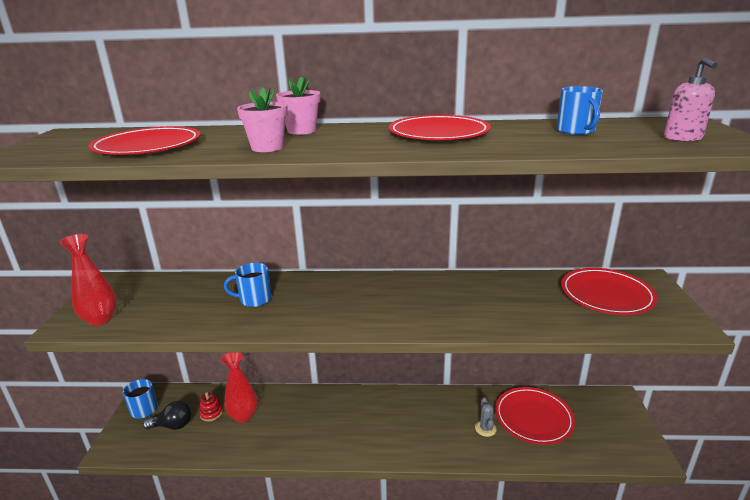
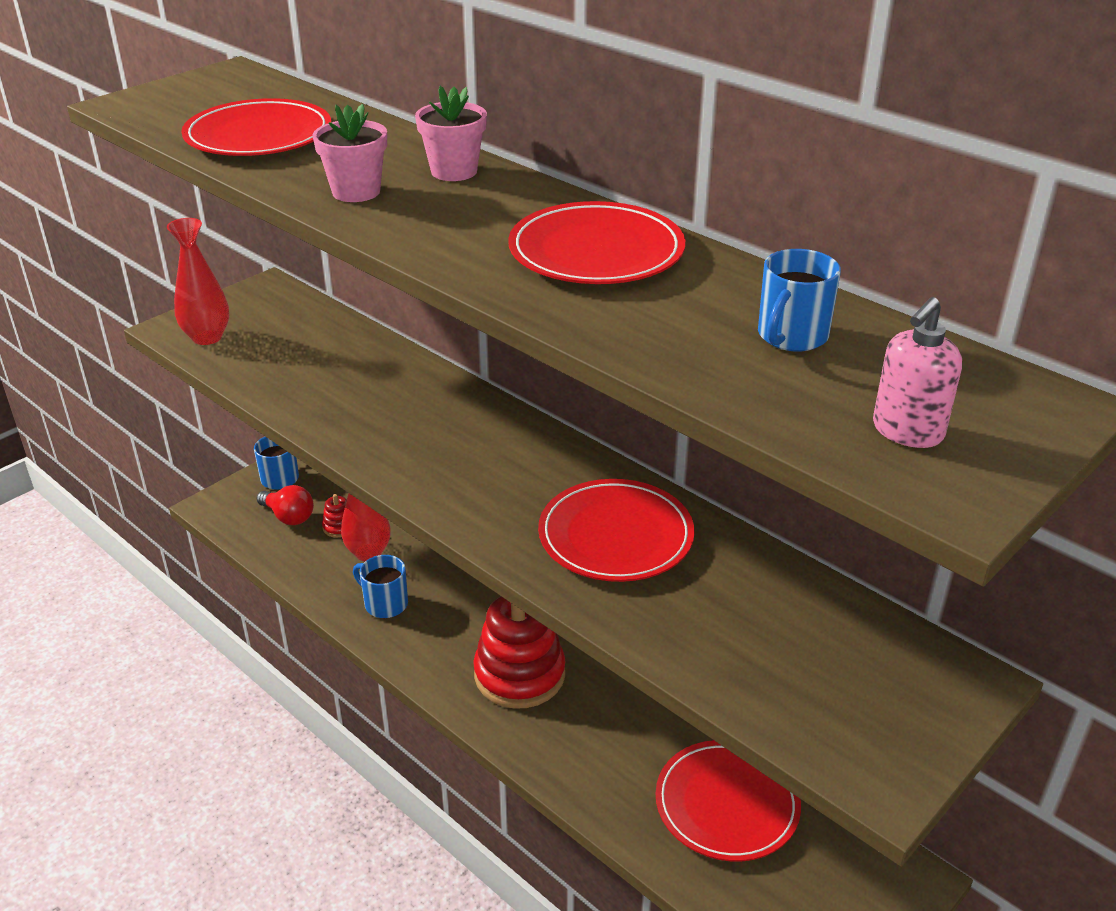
camera: 40 degrees right, 10 degrees up
black light bulb [143,401,191,430] -> red light bulb [257,485,314,525]
blue mug [224,263,271,307] -> blue mug moved to [353,555,408,618]
grey cactus [475,397,497,437] -> none
red plate [561,268,657,315] -> red plate moved to [538,479,695,582]
none -> red stacking toy [473,596,566,709]

